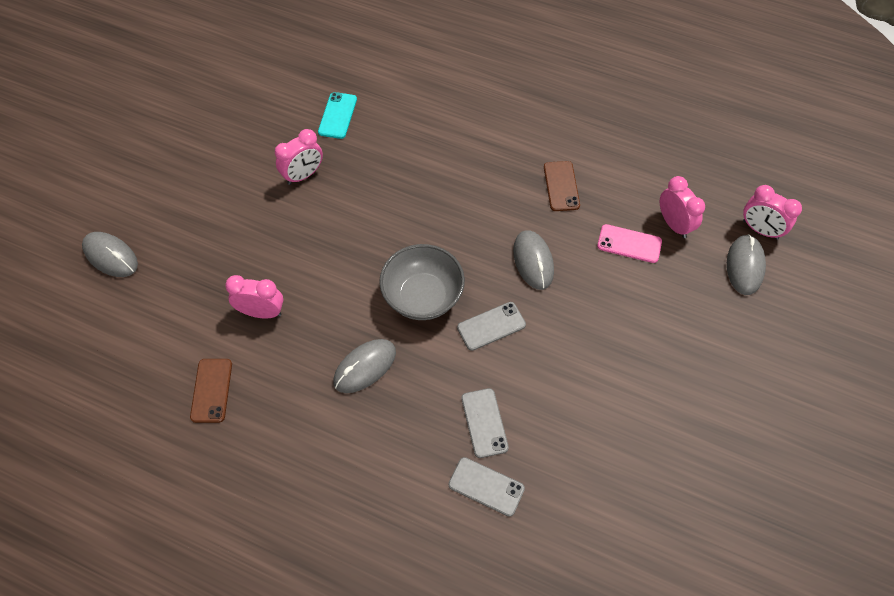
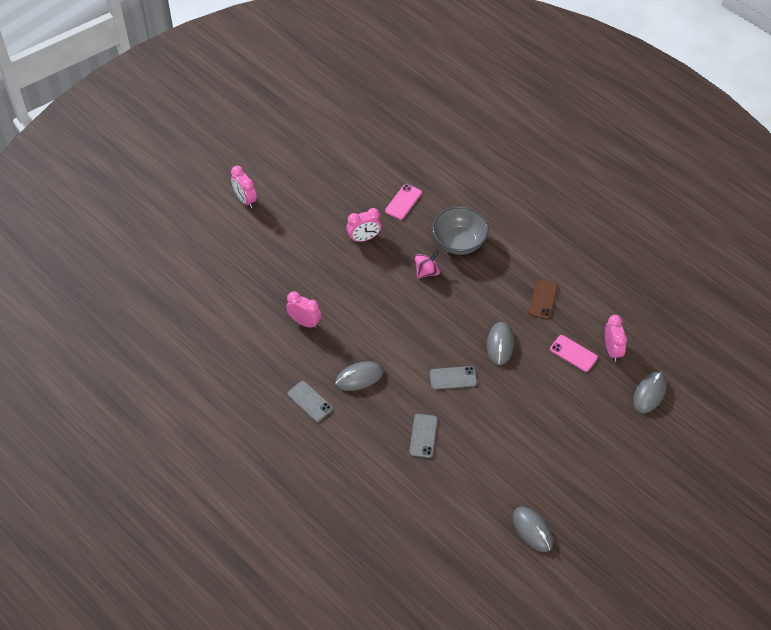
camera: 20 degrees right, 5 degrees down
grey mouse [82,232,138,277] -> grey mouse moved to [513,507,553,552]
brown phone [190,359,232,423] -> none
turquoise phone [318,92,357,139] -> pink phone [385,184,422,220]
grey bowl [379,244,465,320] -> grey bowl moved to [432,206,489,255]
grey phone [448,457,525,517] -> grey phone moved to [287,381,333,422]
pink clock [743,185,802,240] -> pink clock moved to [231,166,257,208]
none -> pink spinning top [415,251,440,278]

